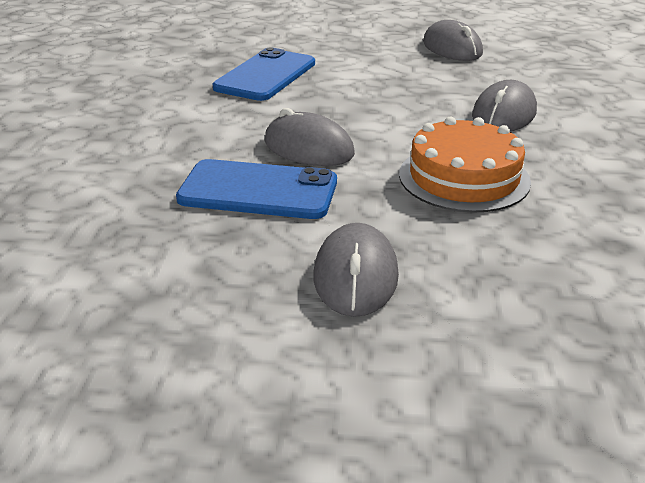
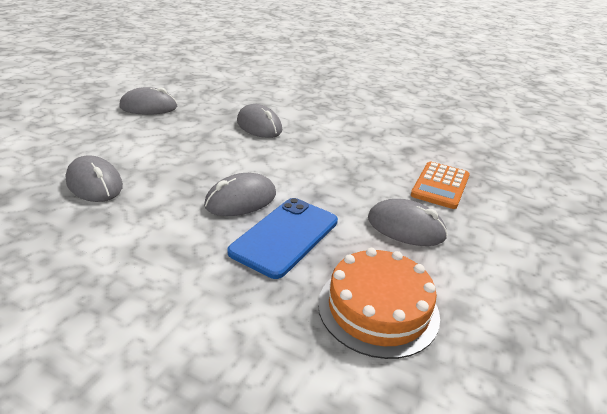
camera: 70 degrees left, 0 degrees up
blue phone [213,47,315,101] -> grey mouse [65,155,123,202]
orange cake [399,116,531,213] -> orange cake moved to [318,248,440,359]
none -> orange calculator [411,162,470,209]

